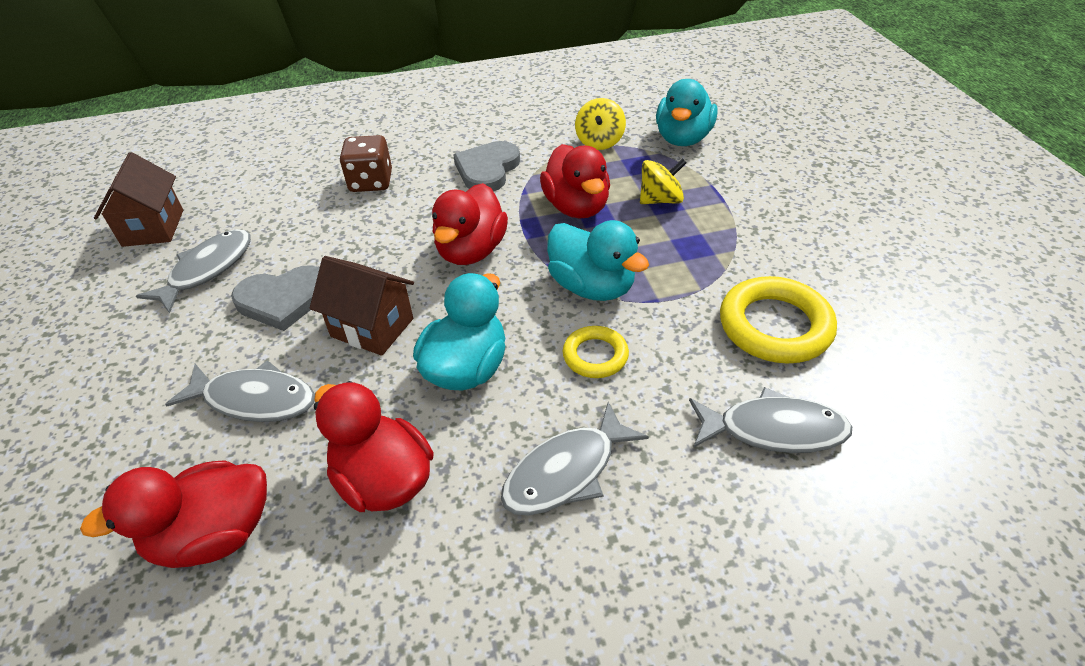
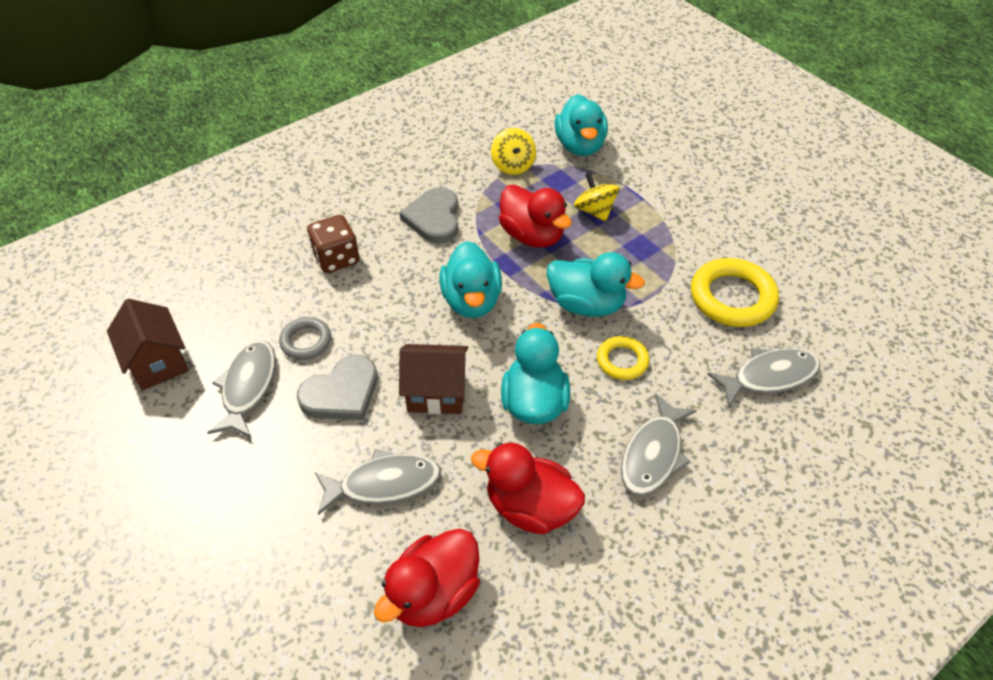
camera: 25 degrees left, 5 degrees up
red duck [432,183,508,265] -> turquoise duck [440,241,502,318]
yellow spinning top [640,158,687,204] -> yellow spinning top turned 75 degrees counterclockwise [574,173,619,222]
none -> grey ring [279,317,331,360]

